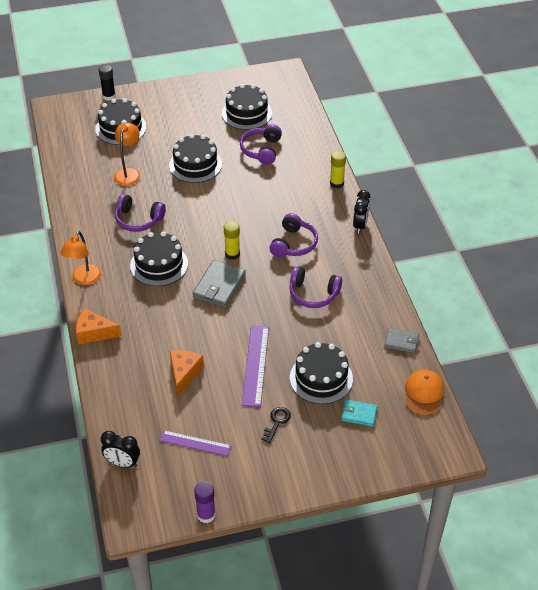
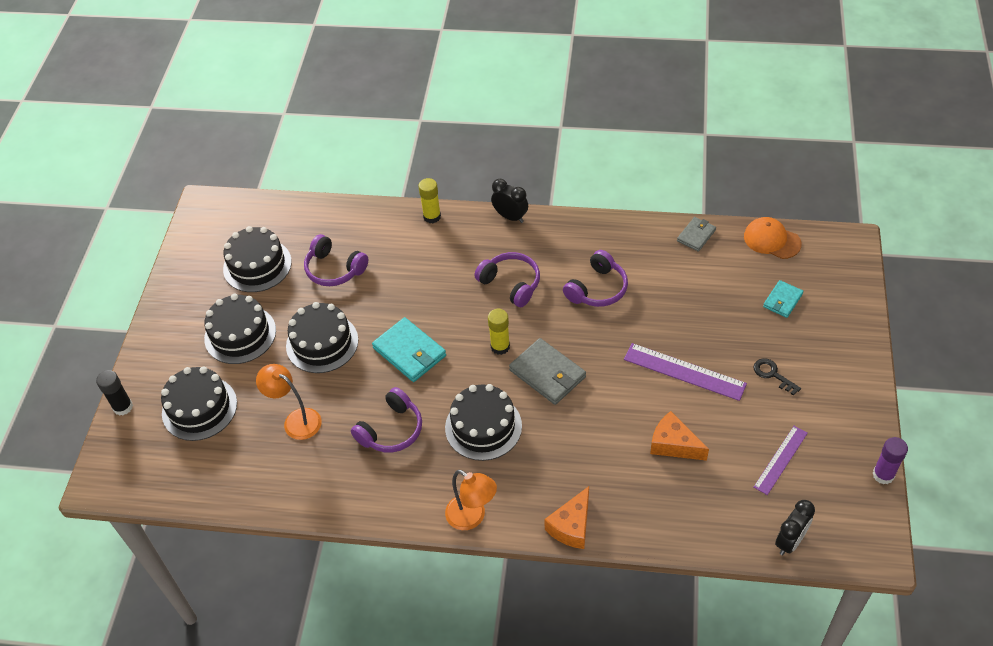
camera: 65 degrees left, 5 degrees up
black cake [290,342,353,404] -> black cake moved to [204,294,276,364]
none -> turquoise wallet [372,317,446,382]

